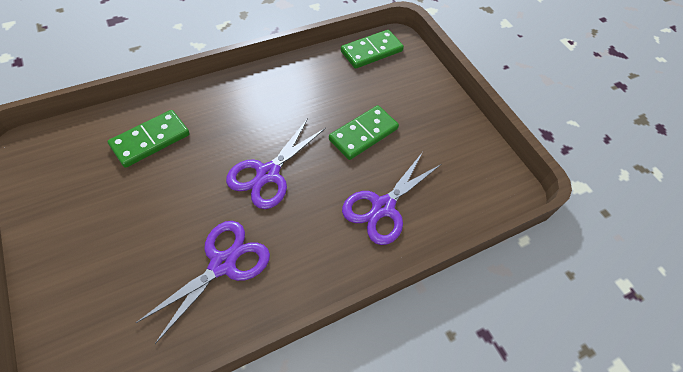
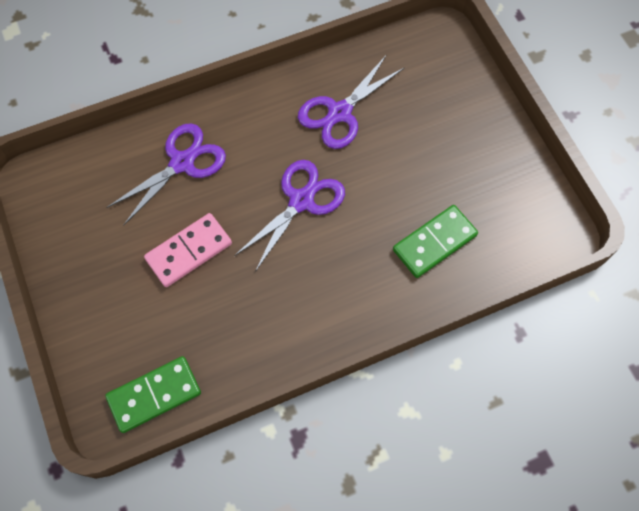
camera: 170 degrees left, 10 degrees up
green domino [329,105,399,160] -> pink domino [144,213,232,287]

